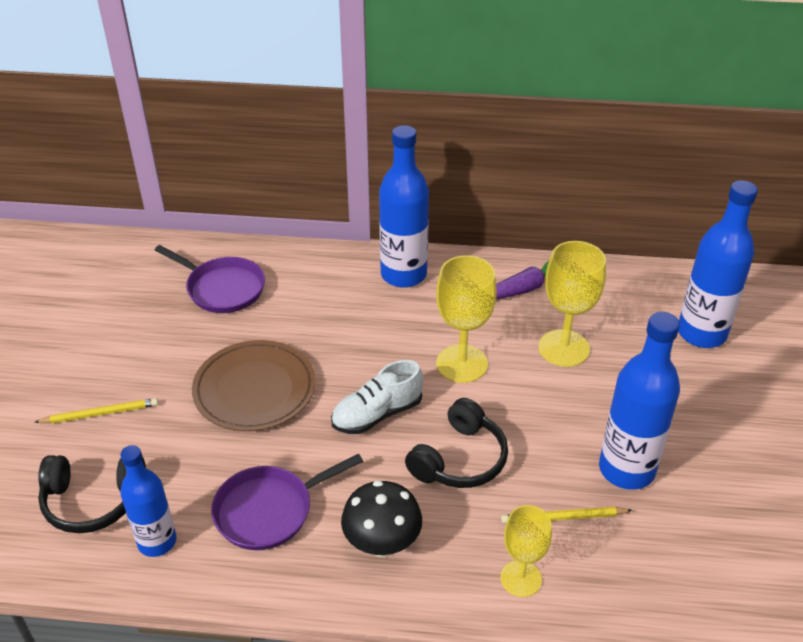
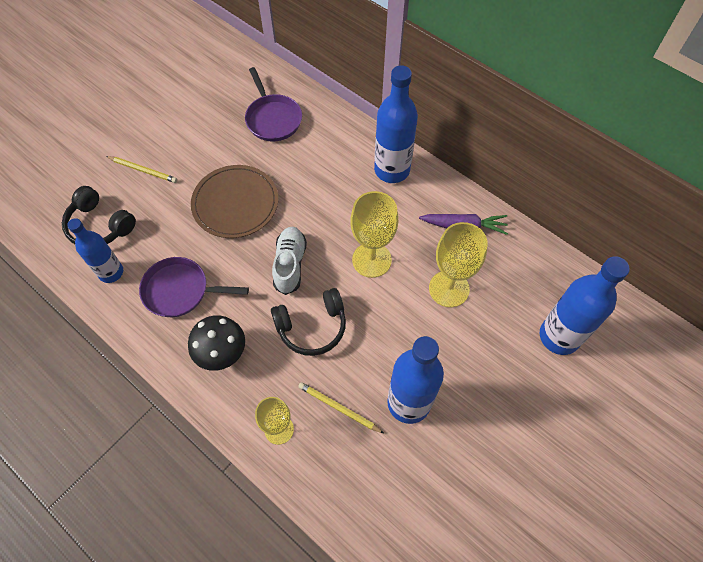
camera: 35 degrees right, 20 degrees up
white shoe [331,360,423,434] -> white shoe turned 90 degrees clockwise [272,227,307,295]

